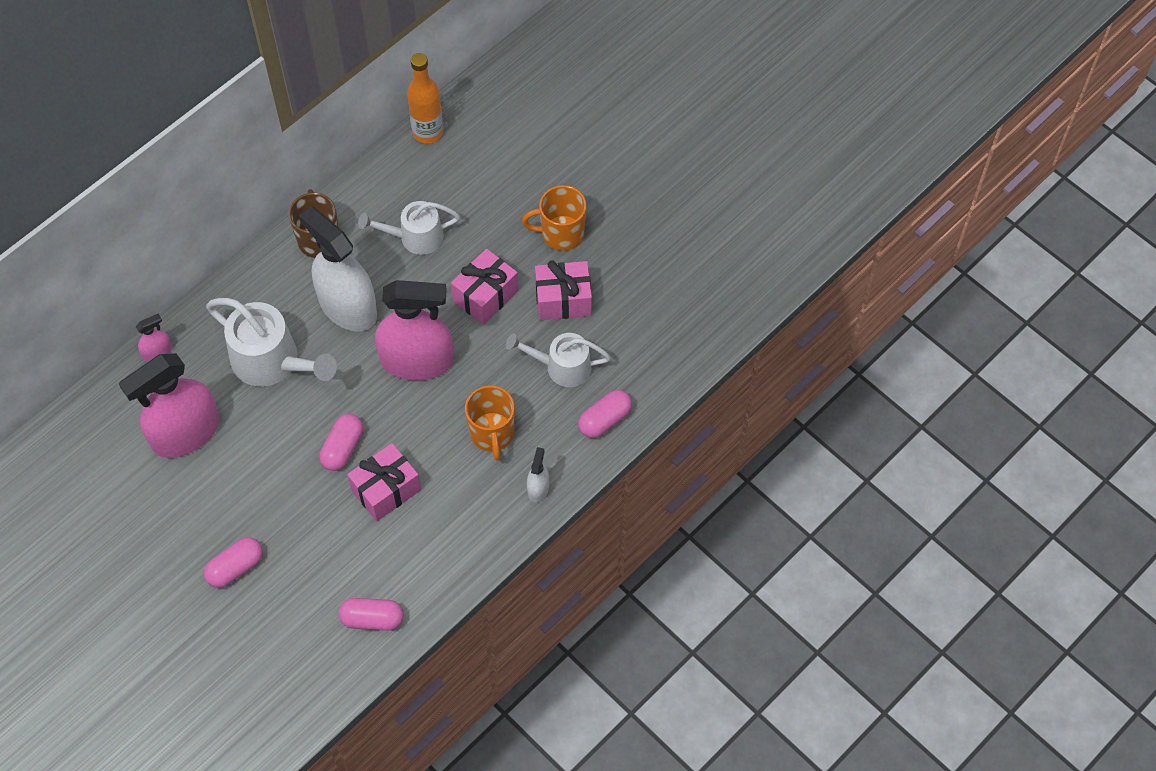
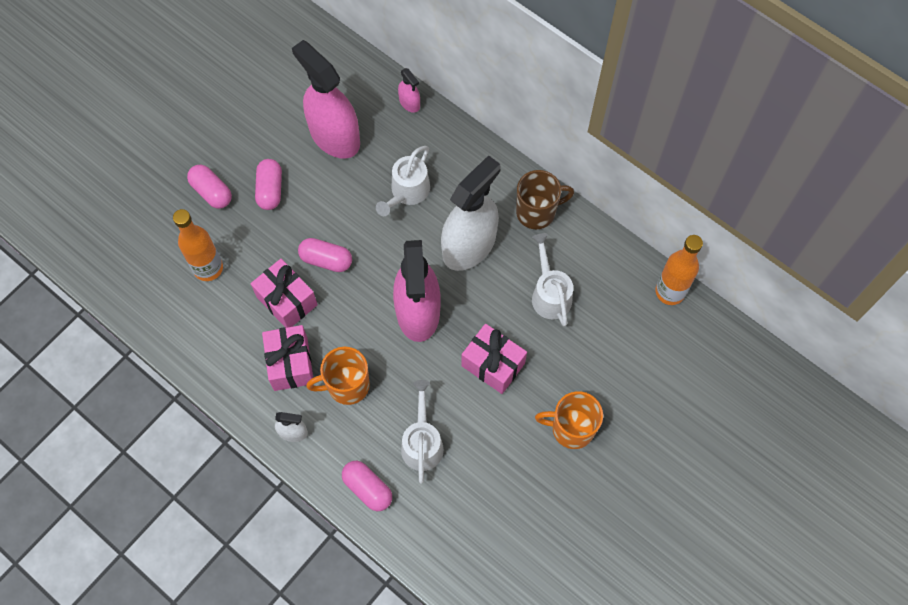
camera: 85 degrees right, 5 degrees up
white watering can [206,298,337,387] -> white watering can [376,146,430,216], size x0.65
pink capsule [339,598,404,631] -> pink capsule moved to [255,159,282,210]
orange mug [522,185,587,251] -> orange mug turned 75 degrees counterclockwise [535,391,603,449]
pink gift [535,260,592,320] -> pink gift moved to [262,325,313,391]
none -> orange bottle [173,209,223,281]

